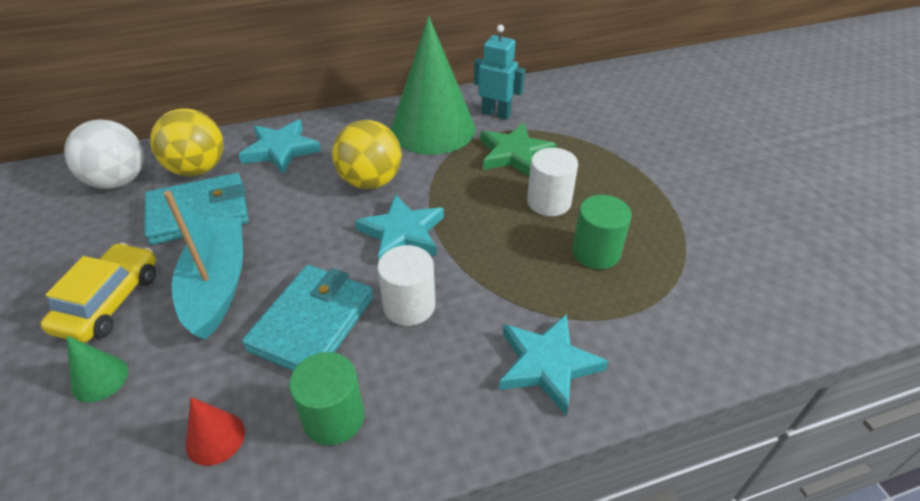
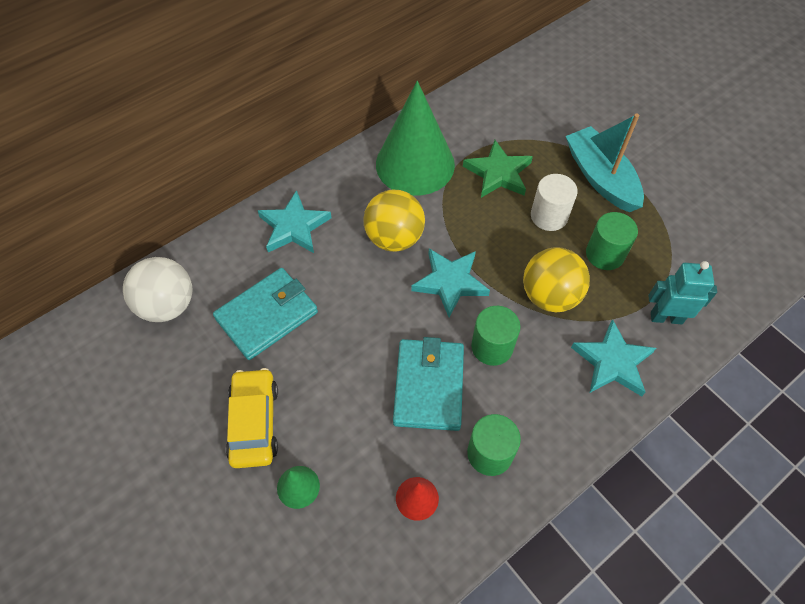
camera: 20 degrees left, 15 degrees up
yellow ball [150,108,224,176] -> yellow ball moved to [523,247,590,312]
turquoise boat [164,191,243,340] -> turquoise boat moved to [566,114,644,212]
white cylinder [377,245,435,326] -> green cylinder [471,306,521,366]
turquoise robot [474,25,525,120] -> turquoise robot moved to [648,261,717,324]

